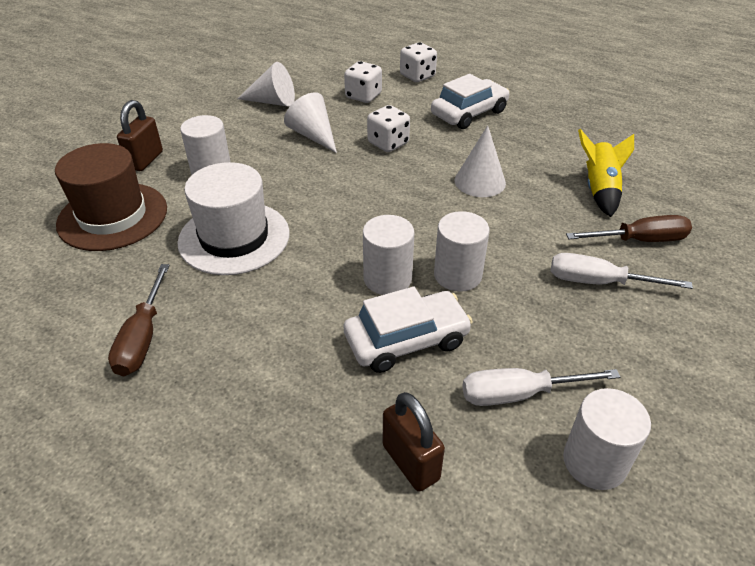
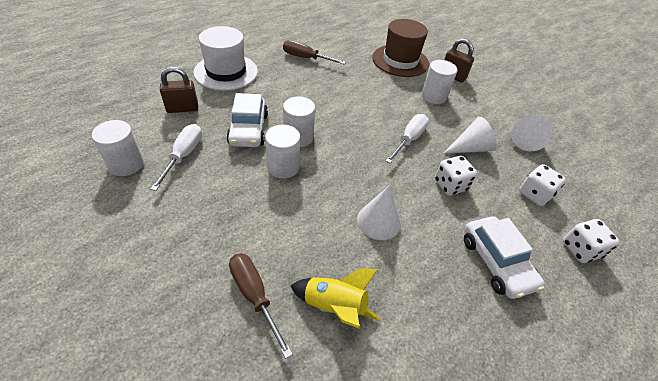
camera: 105 degrees right, 5 degrees up
white hat [177,162,290,275] -> white hat moved to [193,26,258,91]
white screwdriver [551,253,693,289] -> white screwdriver moved to [386,114,429,163]
brown screwdriver [566,215,692,242] -> brown screwdriver turned 135 degrees clockwise [229,253,293,359]

